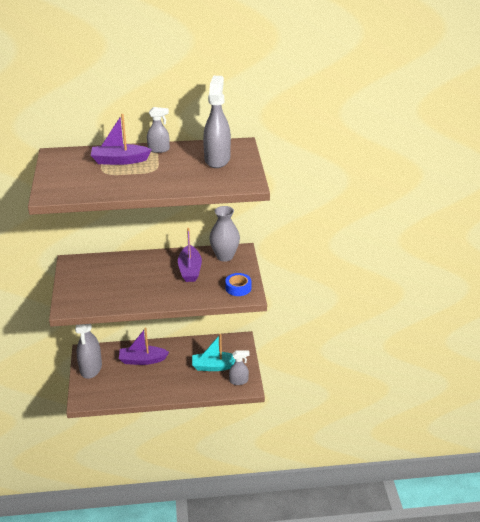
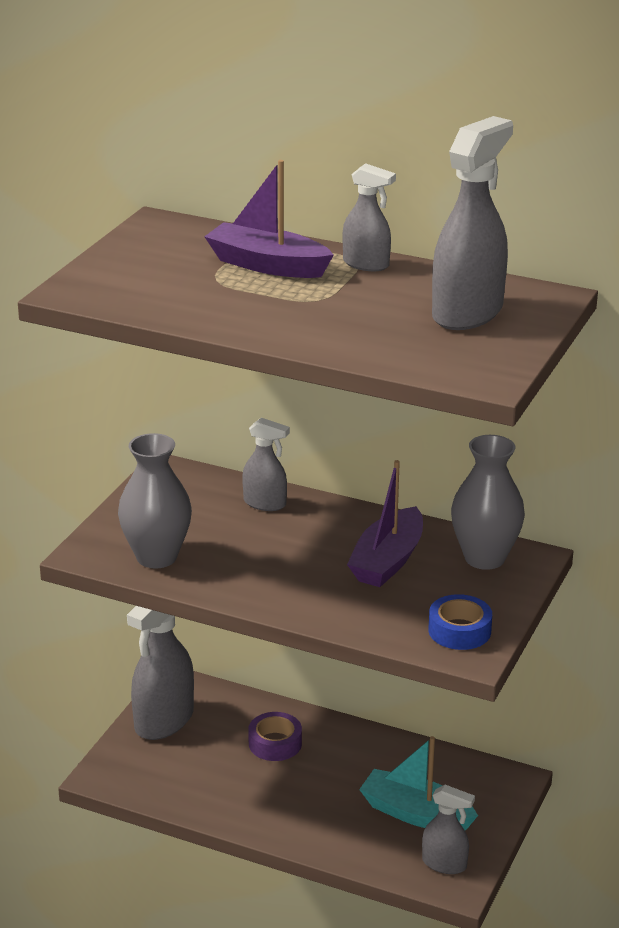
camera: 30 degrees right, 5 degrees down
purple boat [119,328,169,365] -> purple tape [248,712,302,761]
none -> grey vase [118,433,192,568]
none -> grey spray bottle [242,418,290,511]

